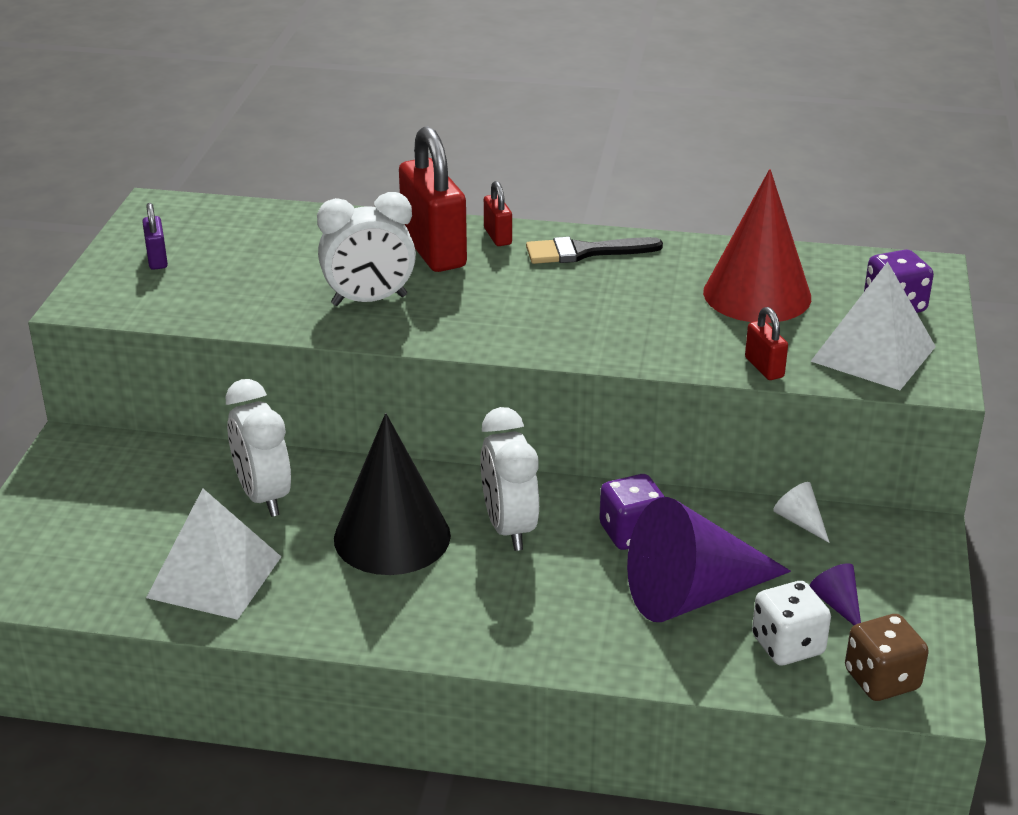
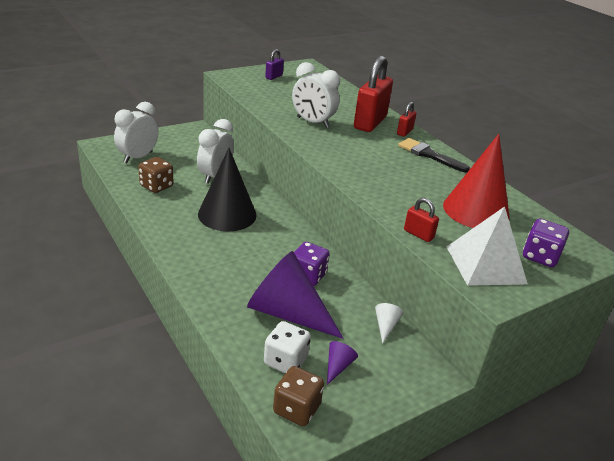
camera: 45 degrees right, 0 degrees up
white pyramid [146,488,281,620] -> brown dice [138,157,173,193]
white clock [480,407,539,551] -> white clock moved to [114,102,158,163]
red padlock [745,307,788,380] -> red padlock turned 75 degrees counterclockwise [404,198,439,242]

